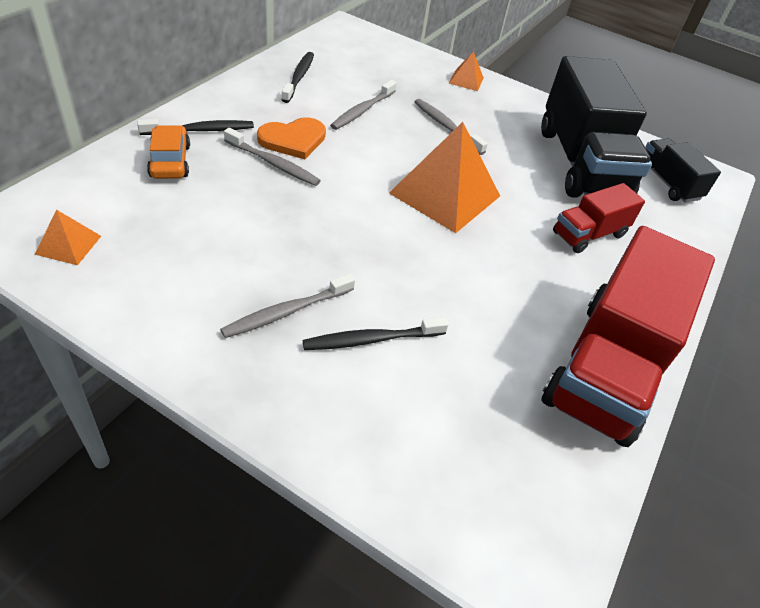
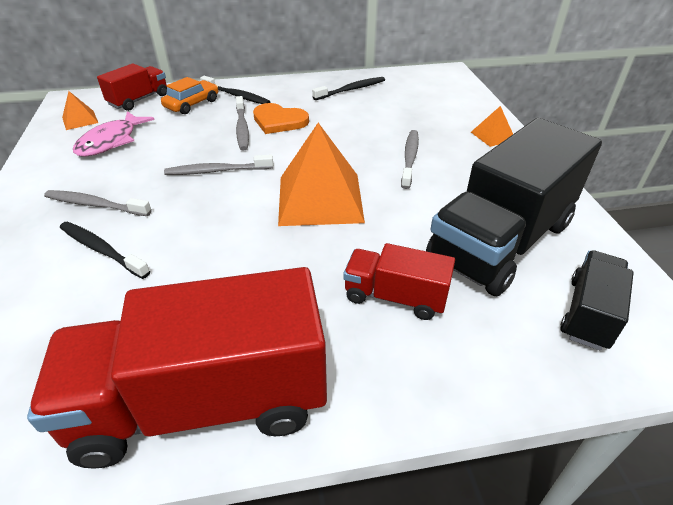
camera: 55 degrees right, 5 degrees down
grey toothbrush [330,80,397,130] -> grey toothbrush moved to [164,155,273,175]
none -> pink fish [73,111,155,157]
none -> red truck [97,63,167,111]

